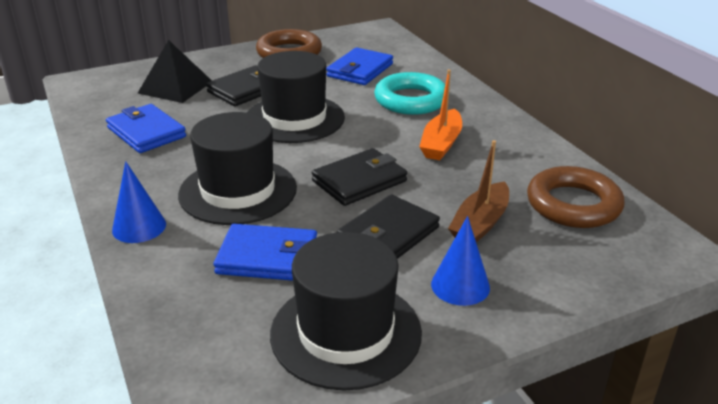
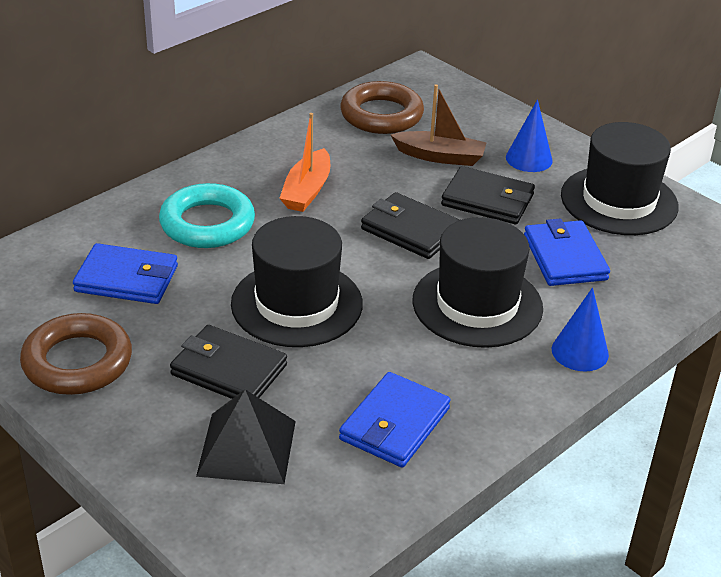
camera: 110 degrees left, 5 degrees up
orange boat [419,70,462,160] -> orange boat turned 105 degrees clockwise [279,113,330,212]

